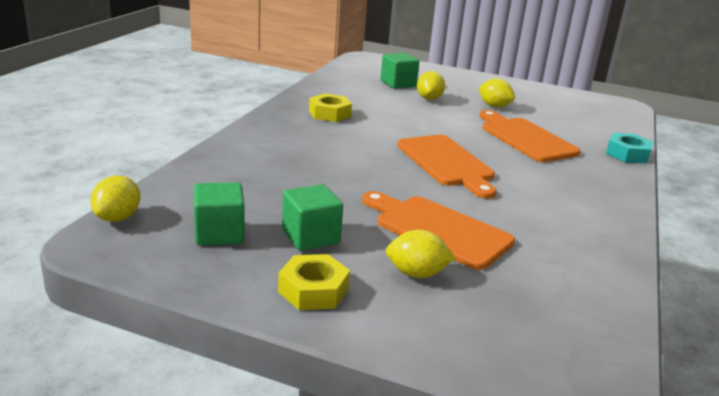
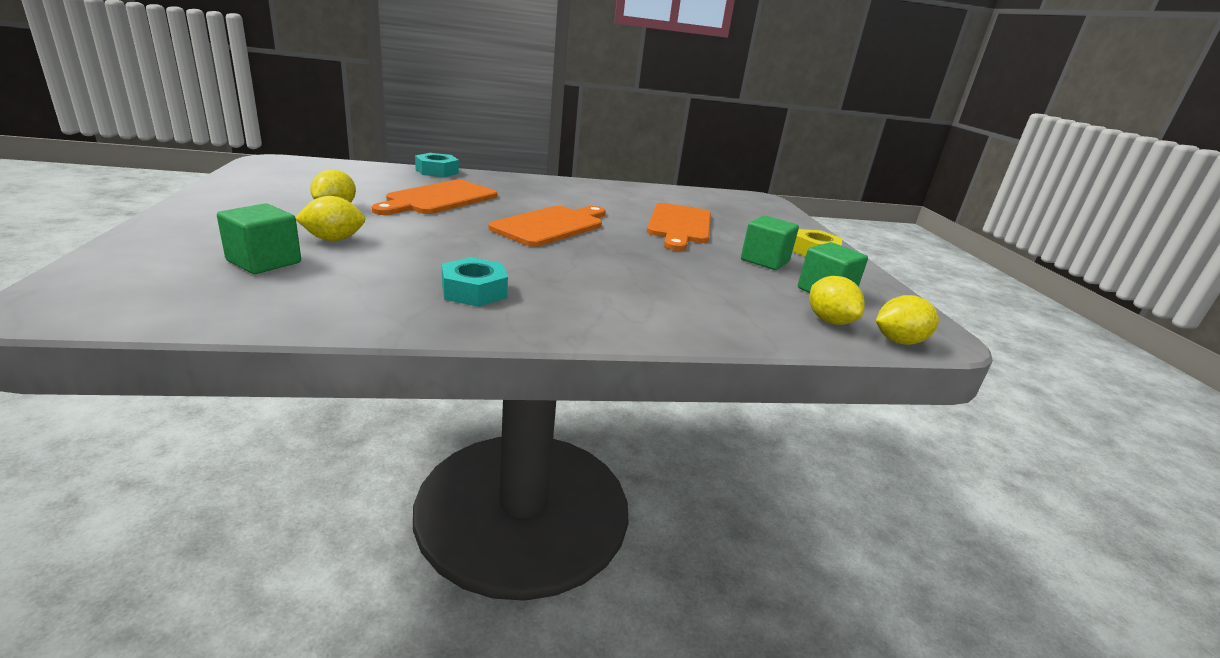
camera: 120 degrees left, 0 degrees up
yellow nut [309,93,352,122] -> turquoise nut [442,257,508,307]
yellow lemon [386,230,456,278] -> yellow lemon moved to [809,276,865,325]

